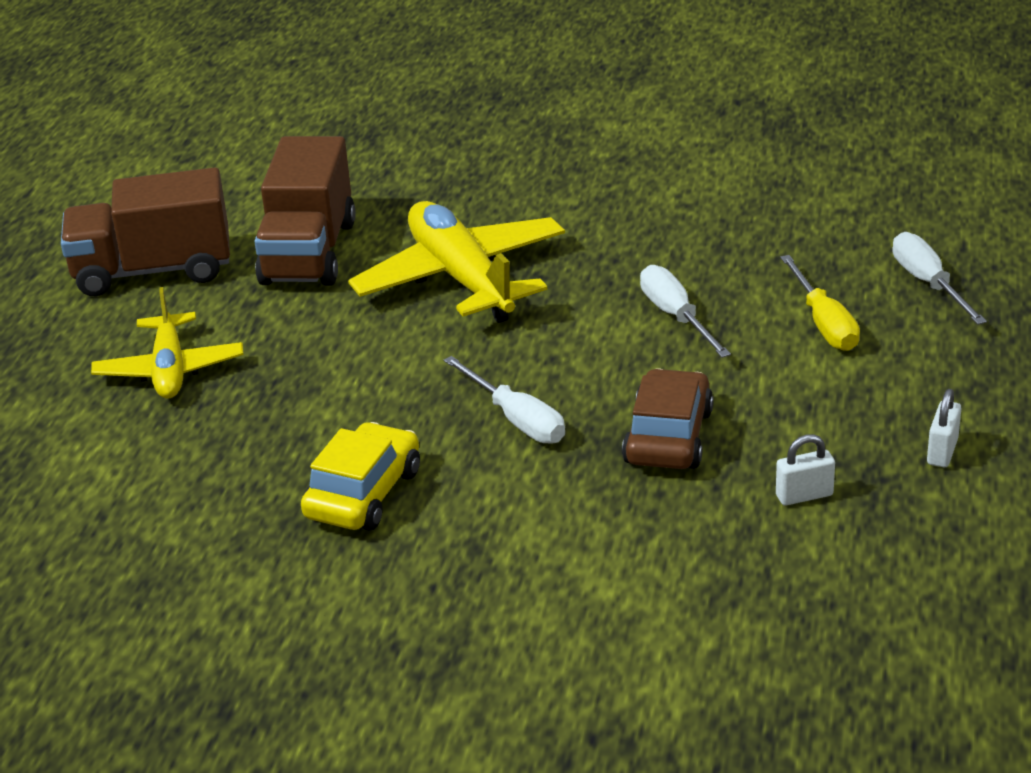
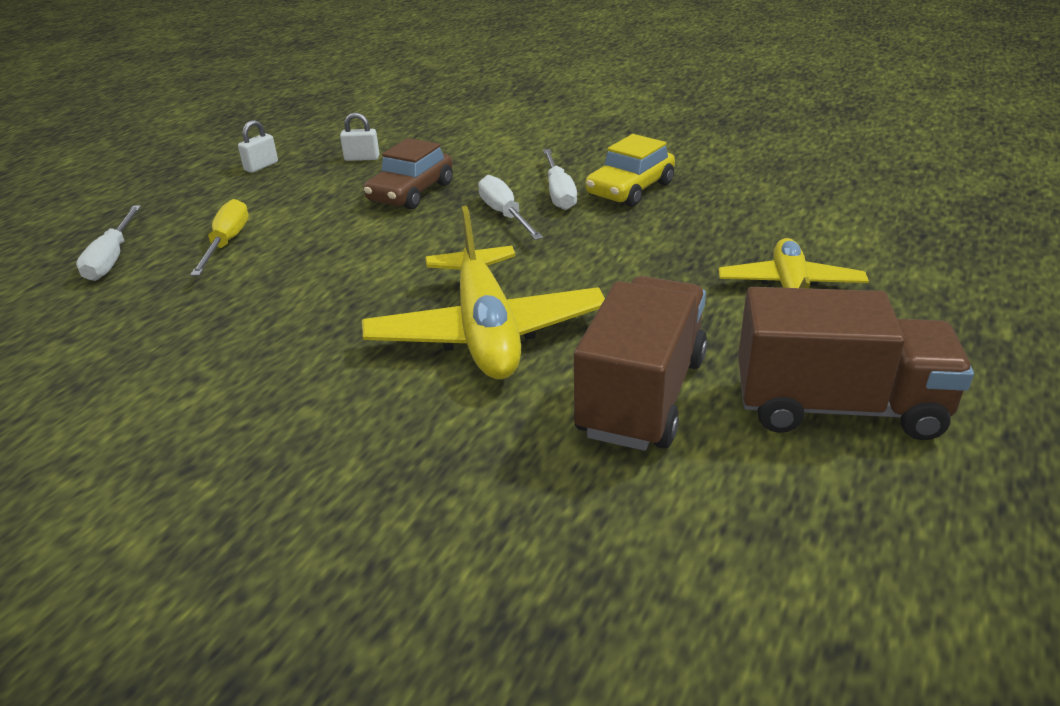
camera: 165 degrees left, 0 degrees up
white screwdriver [640,265,731,358] -> white screwdriver moved to [543,149,577,210]

